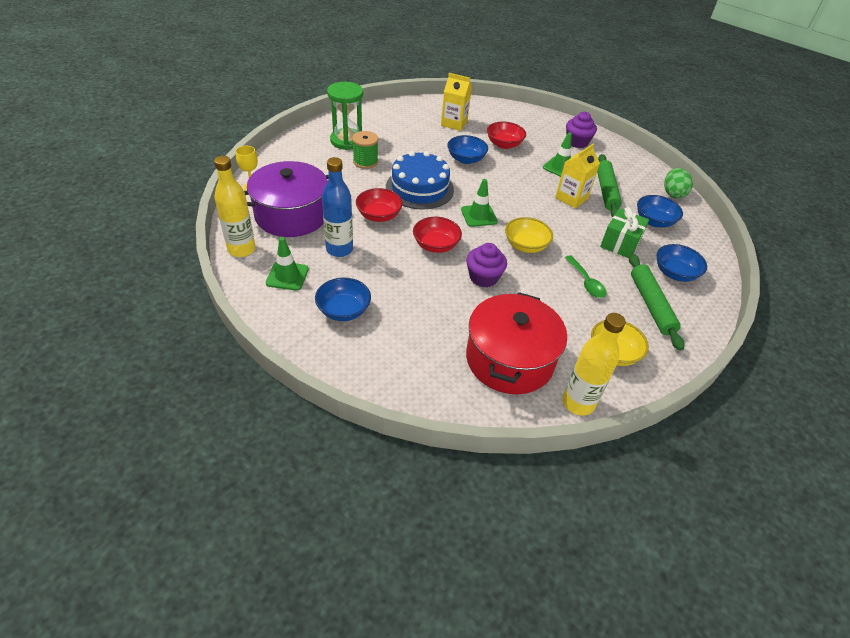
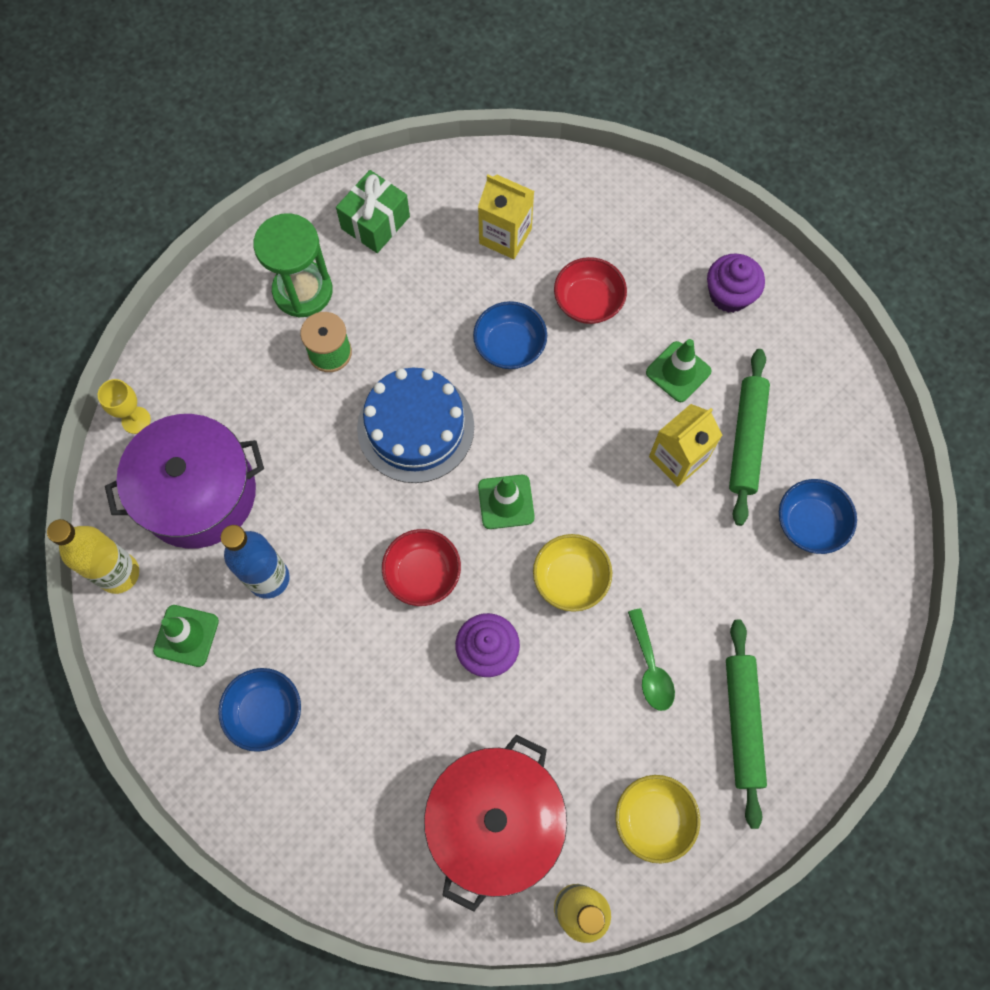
camera: 10 degrees right, 25 degrees up
red bowl [356,188,403,222] -> none
green gift [600,207,649,258] -> green gift moved to [336,170,410,253]
blue bowl [656,244,707,282] -> none
green egg [664,168,693,198] -> none

